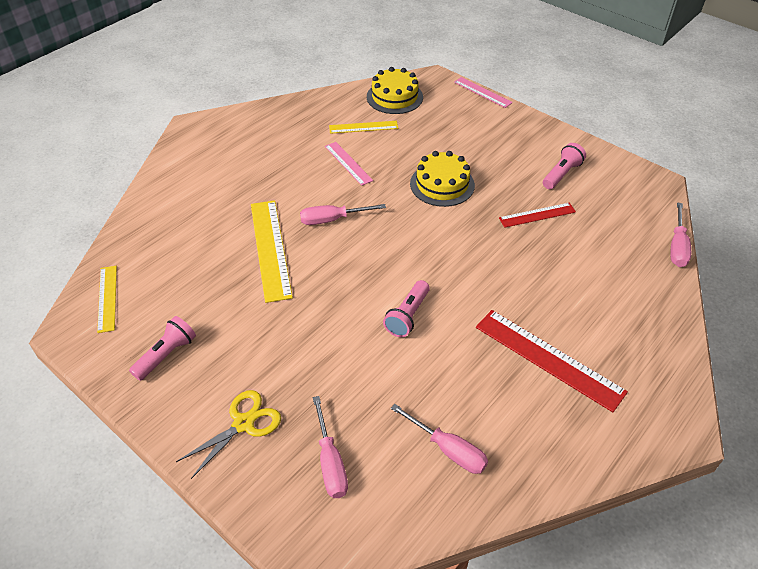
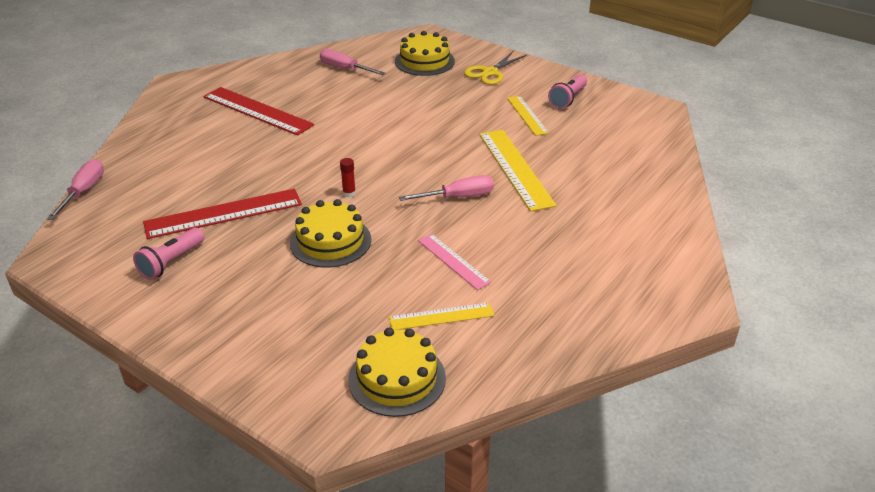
camera: 175 degrees right, 10 degrees down
yellow ruler [97,266,117,333] -> yellow ruler moved to [507,96,549,136]
pink screwdriver [313,396,348,498] -> yellow cake [395,31,455,76]
pink flashlight [383,280,430,337] -> none
pink ruler [454,77,513,108] -> none
red ruler [499,203,576,228] -> red ruler [143,189,302,239], size x1.71
none -> red glue stick [340,158,356,197]

